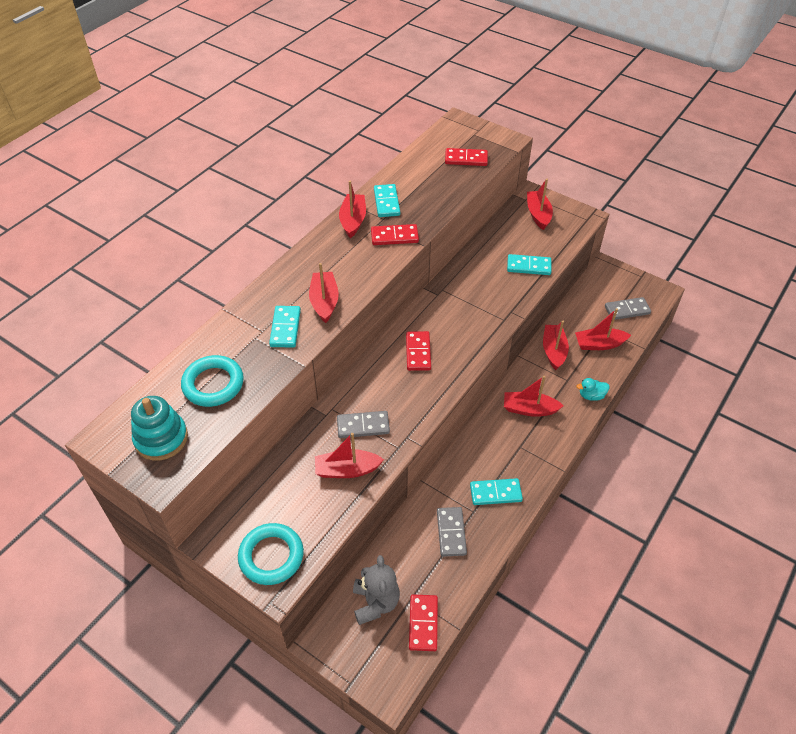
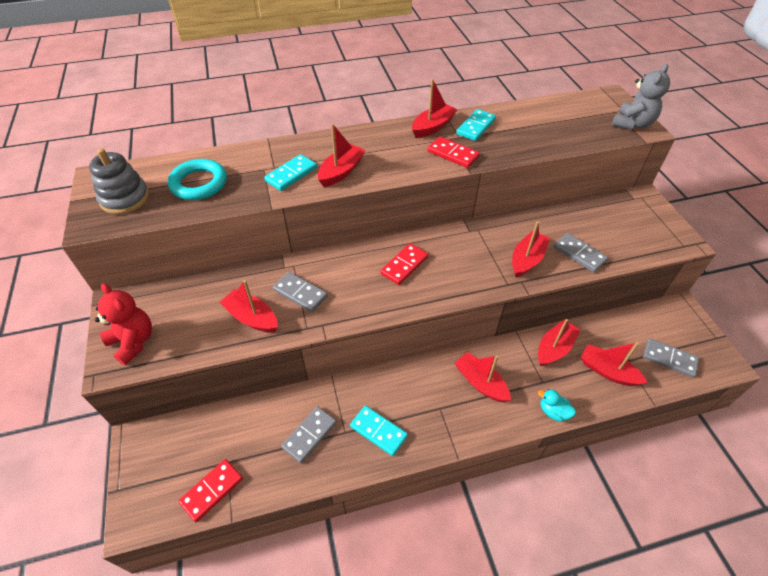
camera: 40 degrees right, 0 degrees up
turquoise stacking toy [131,396,188,461] -> grey stacking toy [89,148,149,215]
turquoise ring [238,523,304,585] -> red teddy bear [95,283,152,366]
grey teddy bear [353,555,400,625] -> grey teddy bear moved to [612,64,670,130]
red domino [445,148,488,166] -> none
turquoise domino [507,254,551,275] -> grey domino [554,233,608,272]
red boat [527,179,553,230] -> red boat moved to [512,221,550,277]

